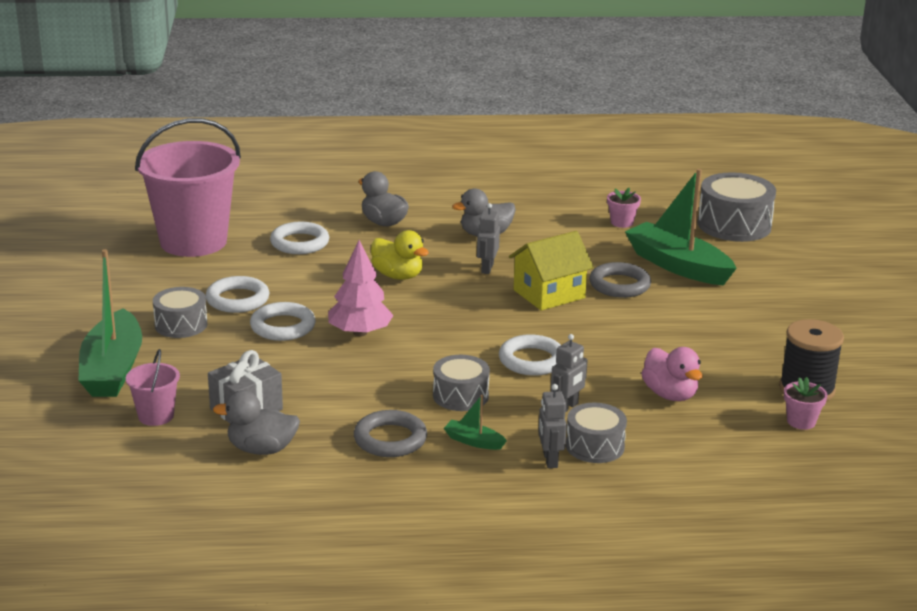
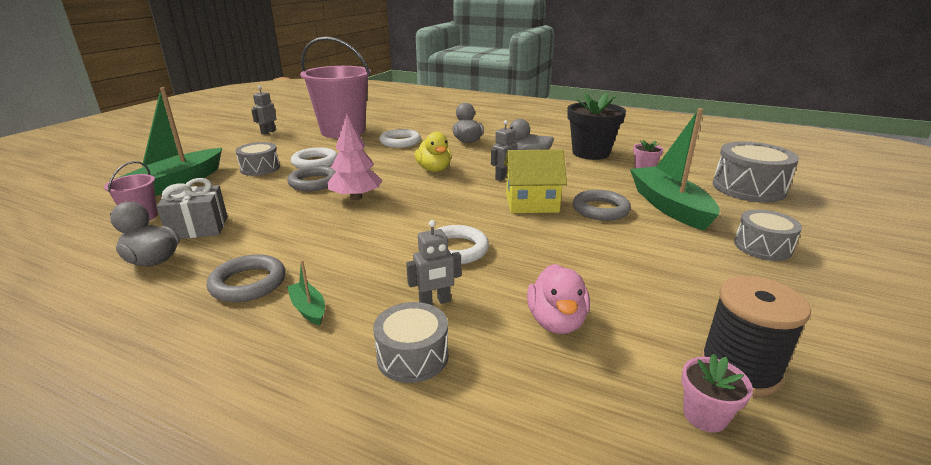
camera: 30 degrees right, 0 degrees up
white ring [250,302,316,341] -> grey ring [287,165,336,191]
grey drum [433,355,490,411] -> grey drum moved to [734,209,802,261]
grey robot [538,384,567,468] -> grey robot moved to [251,85,276,135]
none -> black flower pot [567,93,626,160]

